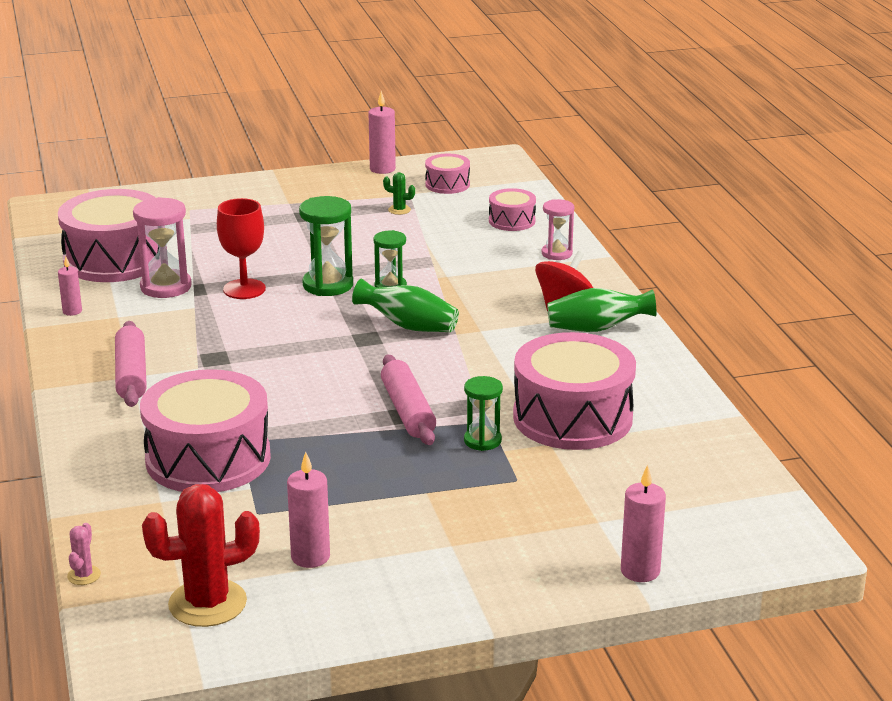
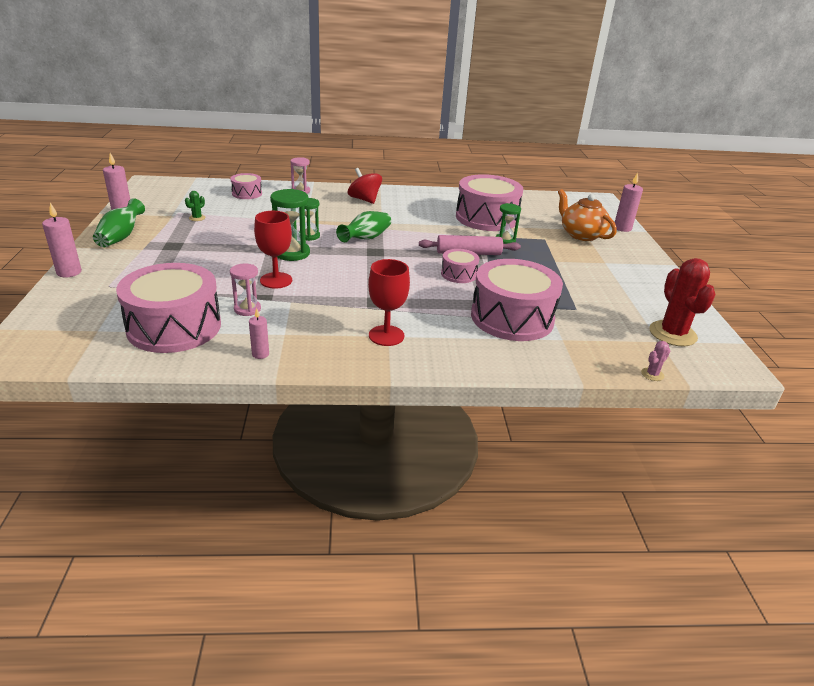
camera: 80 degrees left, 5 degrees up
pink cactus [67,523,101,585] -> pink cactus turned 60 degrees counterclockwise [641,341,670,381]
pink rolling pin [115,321,147,407] -> red goblet [368,259,410,346]
pink hourglass [133,197,192,298] -> pink hourglass [230,264,261,316], size x0.63
pink candle [287,452,330,568] -> pink candle moved to [42,203,82,278]
pink drum [425,154,470,194] -> pink drum moved to [441,249,479,283]
green vase [547,288,656,332] -> green vase moved to [93,198,145,247]
none -> orange teapot [558,189,617,241]

